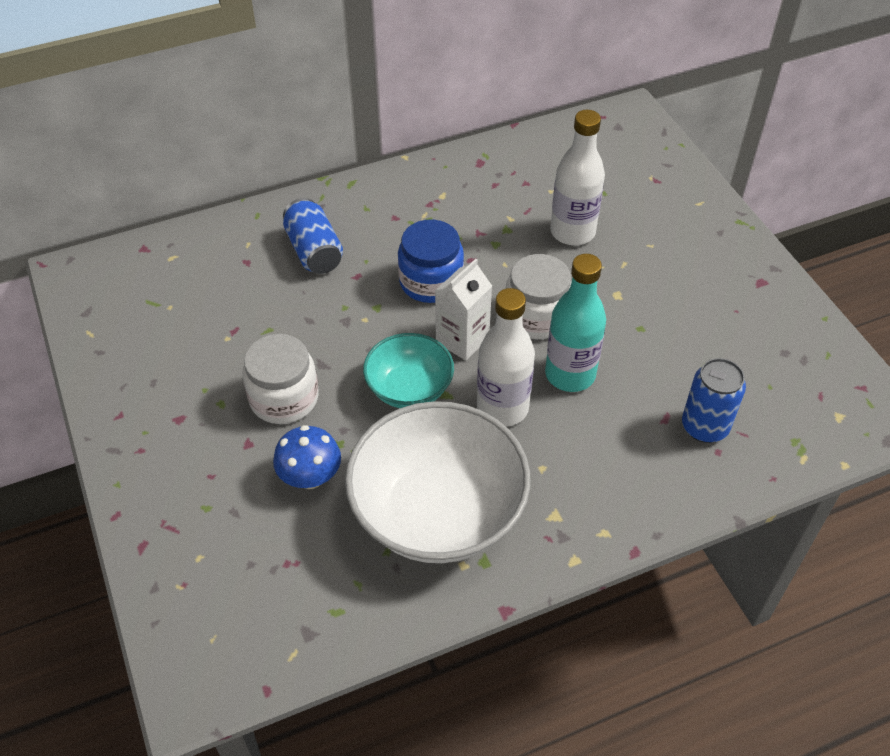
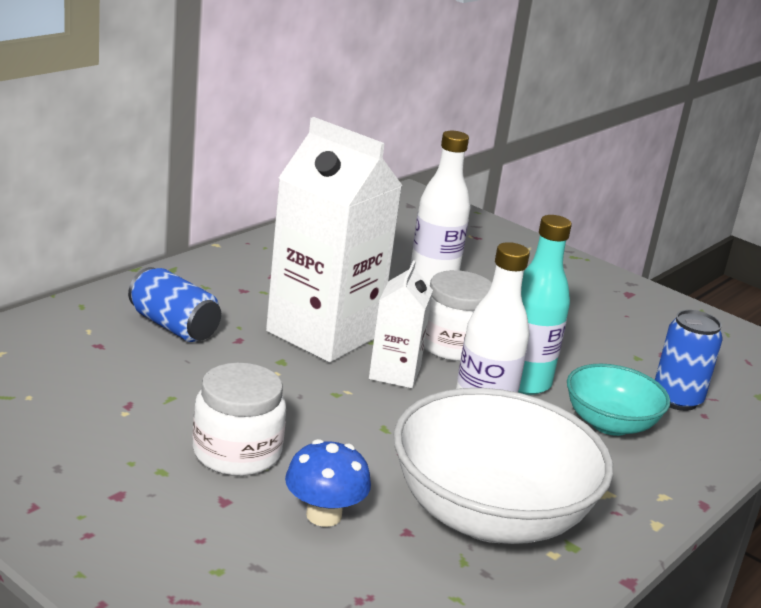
camera: 30 degrees left, 25 degrees down
turquoise bowl [363,333,454,408] -> turquoise bowl moved to [567,364,670,436]
blue jar [398,220,464,303] -> white carton [266,117,403,363]

